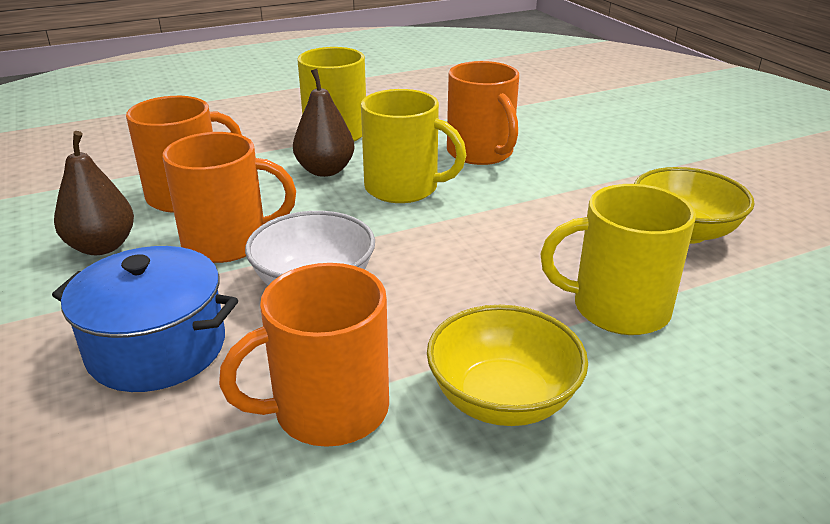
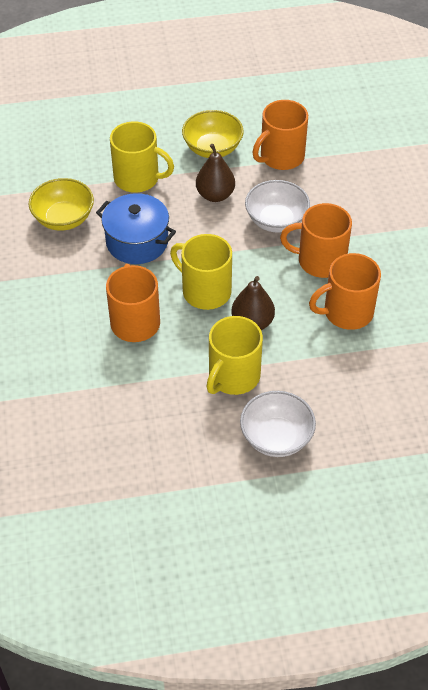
camera: 165 degrees left, 20 degrees up
blue pot [52,246,238,392] -> blue pot moved to [96,193,176,264]
brown pear [54,131,134,255] -> brown pear moved to [196,144,235,202]
orange mug [219,263,389,447] -> orange mug turned 150 degrees clockwise [252,100,308,170]
none -> white bowl [240,391,316,457]

